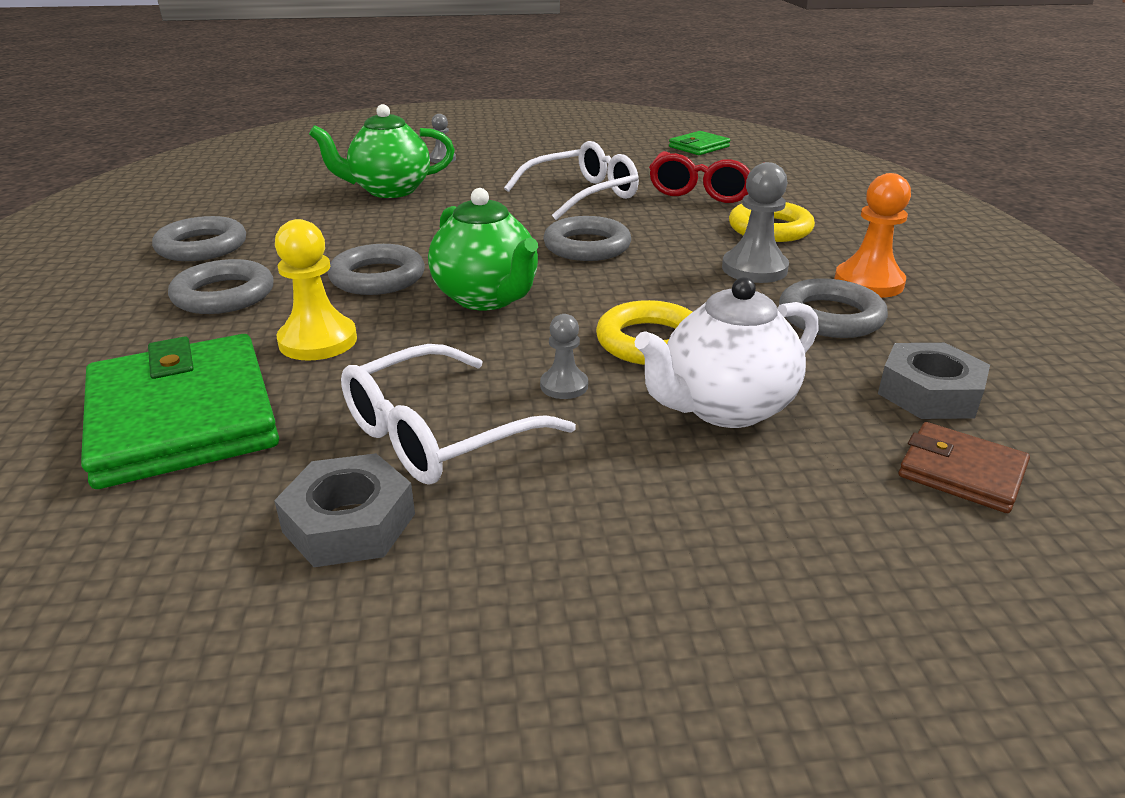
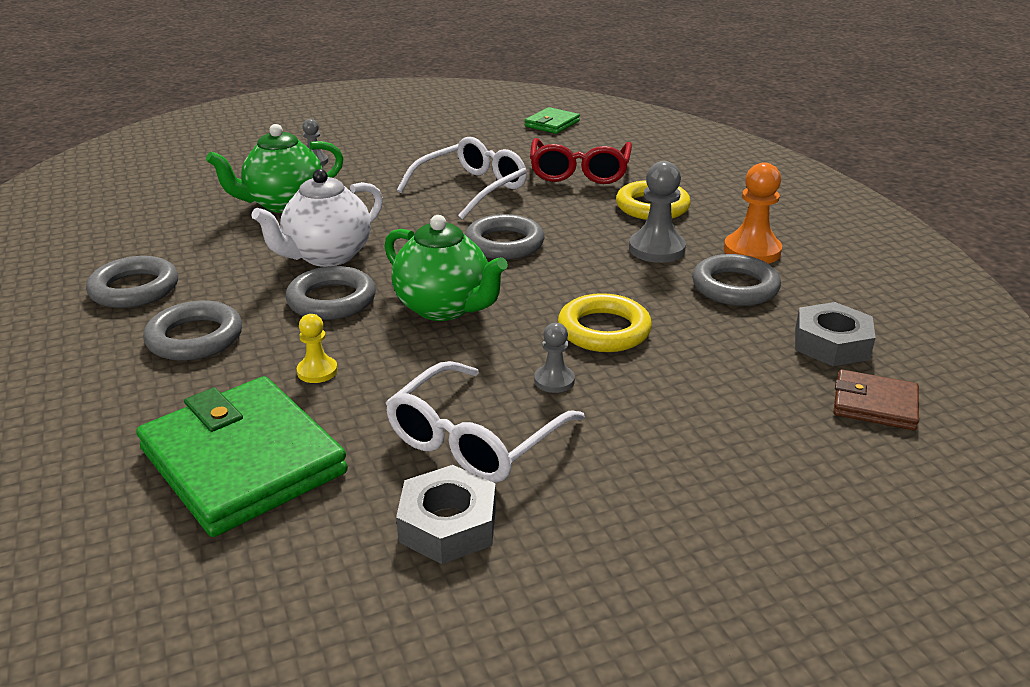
camera: 15 degrees left, 0 degrees up
yellow pawn [275,219,357,361] -> yellow pawn [297,314,338,383], size x0.57
white teapot [635,277,819,428] -> white teapot moved to [251,169,383,267]

